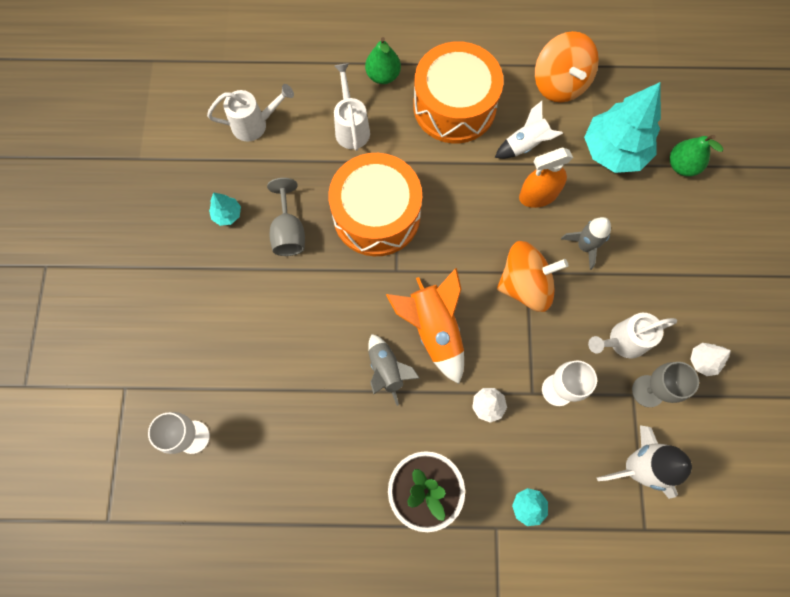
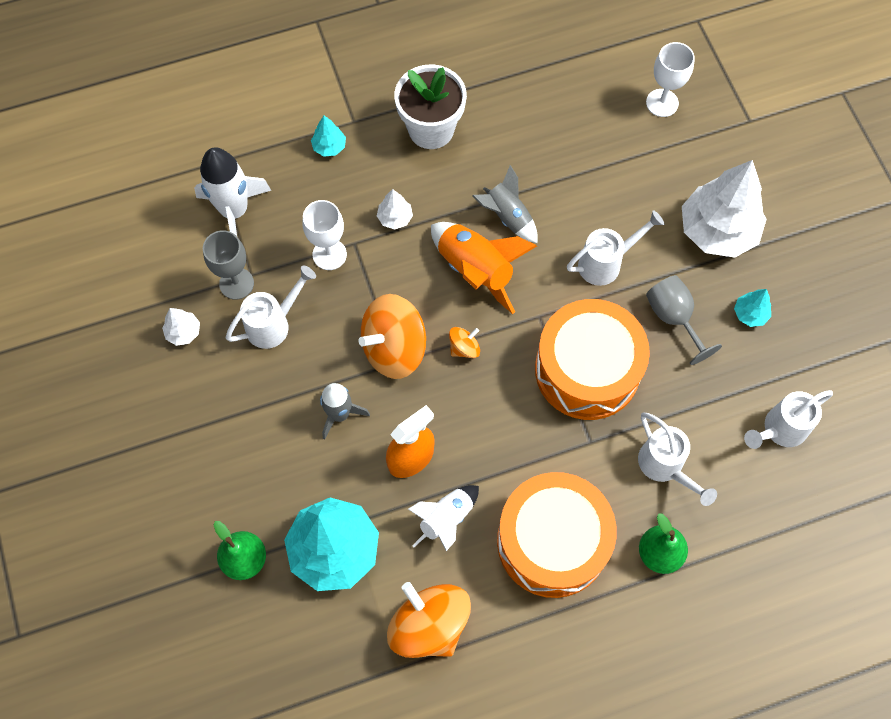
camera: 160 degrees right, 5 degrees down
none -> orange spinning top [449,327,480,358]
none -> white watering can [567,210,664,286]
none -> white tree [682,160,766,258]

